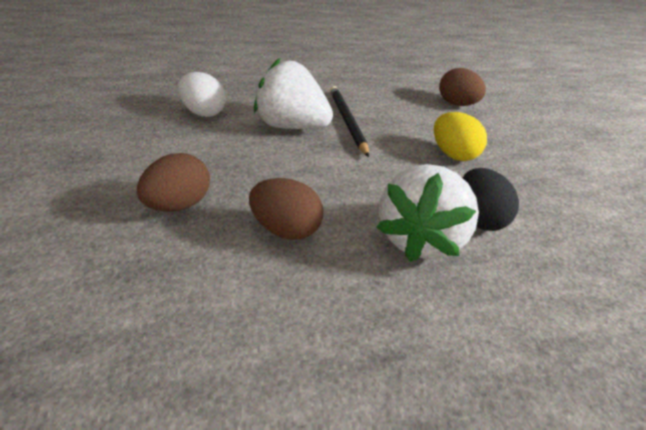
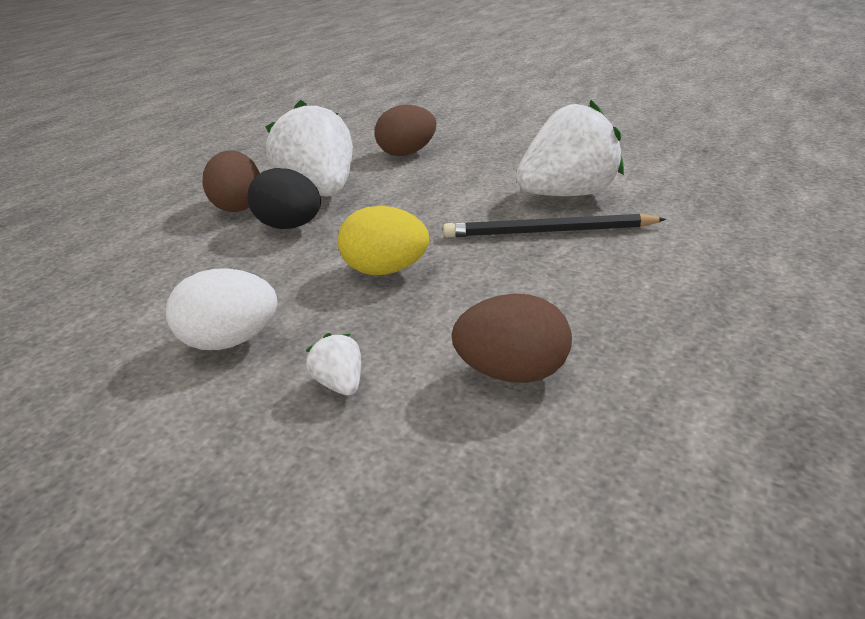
camera: 135 degrees right, 5 degrees down
brown egg [137,153,210,212] -> brown egg moved to [202,150,260,212]
white egg [178,72,226,117] -> white egg moved to [166,268,278,350]
black pencil [330,86,369,157] -> black pencil turned 150 degrees clockwise [443,213,666,237]
none -> white strawberry [305,333,361,395]

